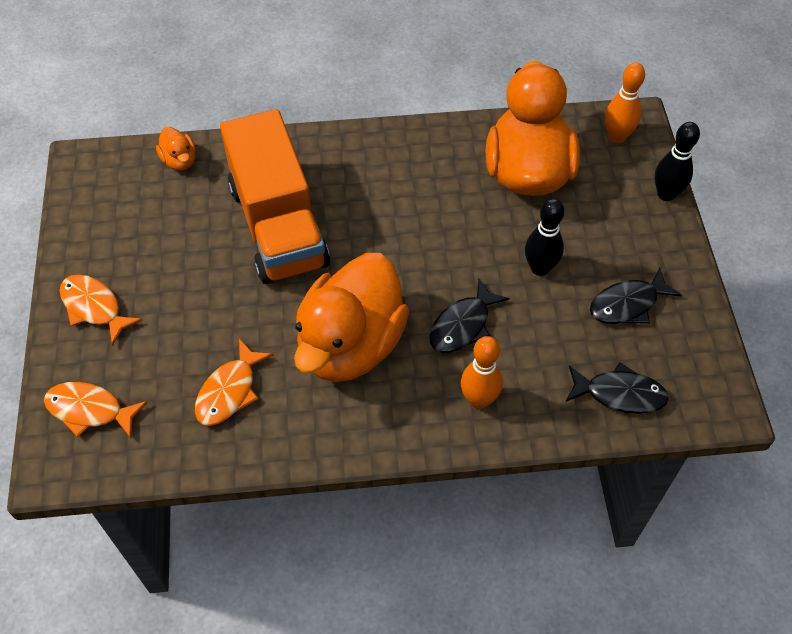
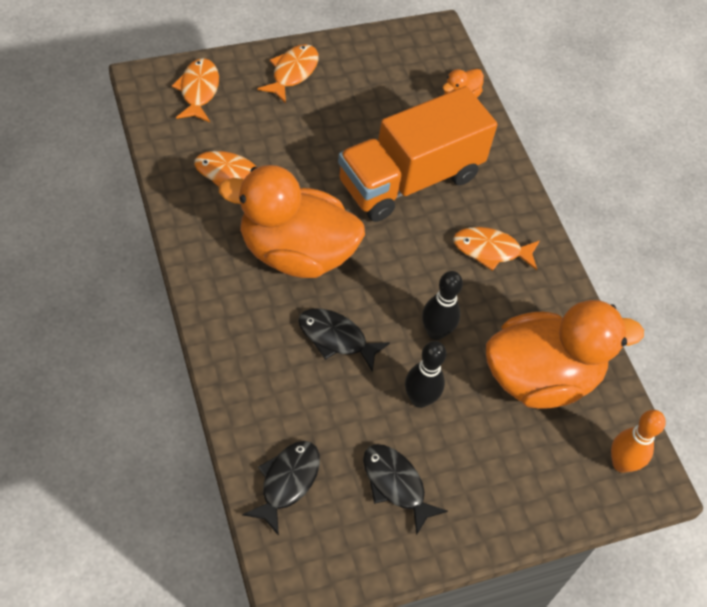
camera: 70 degrees right, 0 degrees up
orange bowling pin [461,336,503,409] -> none
black fish [565,362,669,414] -> black fish turned 150 degrees counterclockwise [242,441,320,536]
black bowling pin [655,122,700,201] -> black bowling pin moved to [422,271,463,340]
none -> orange fish [453,227,540,271]

